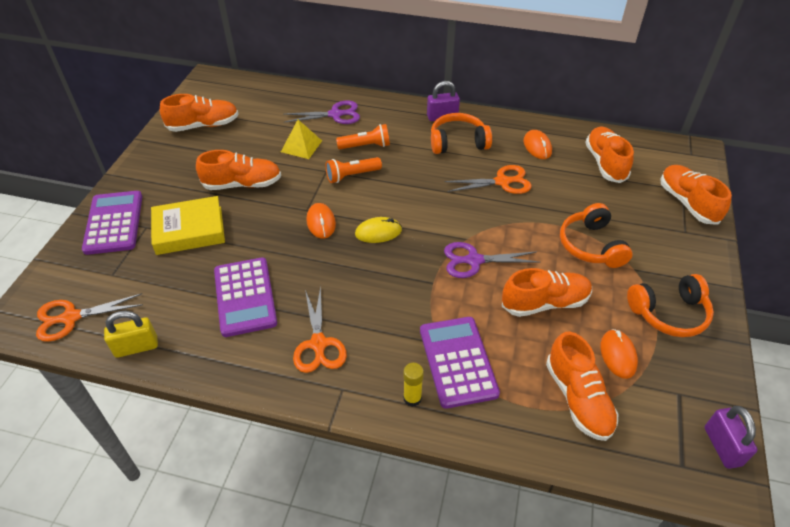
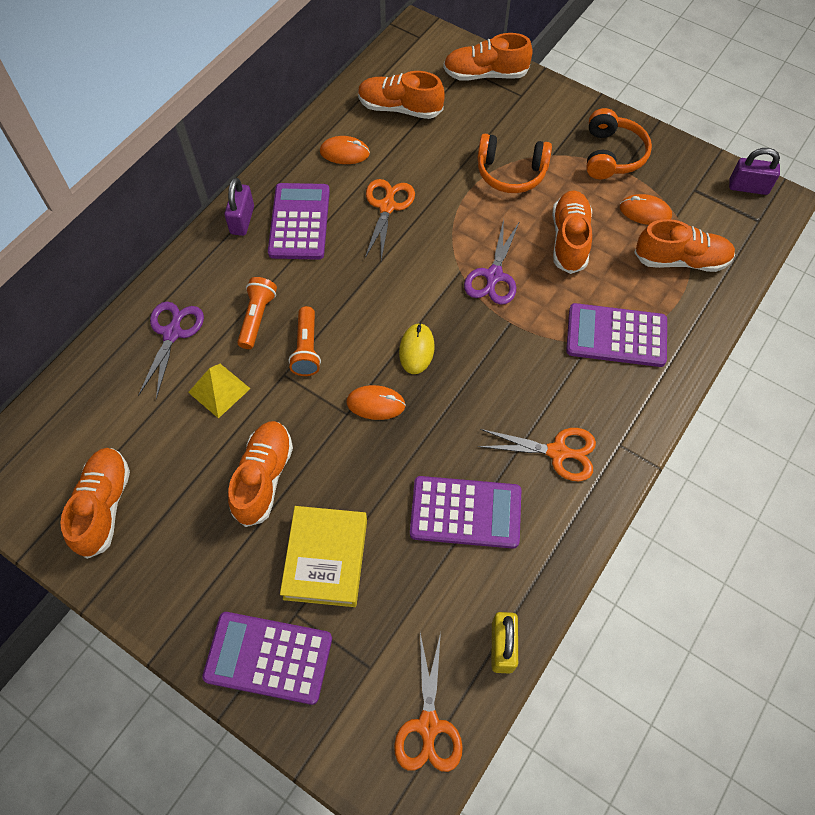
camera: 70 degrees left, 15 degrees up
yellow glue stick [403,363,424,407] -> none
orange headphones [431,113,492,154] -> purple calculator [268,183,330,260]

